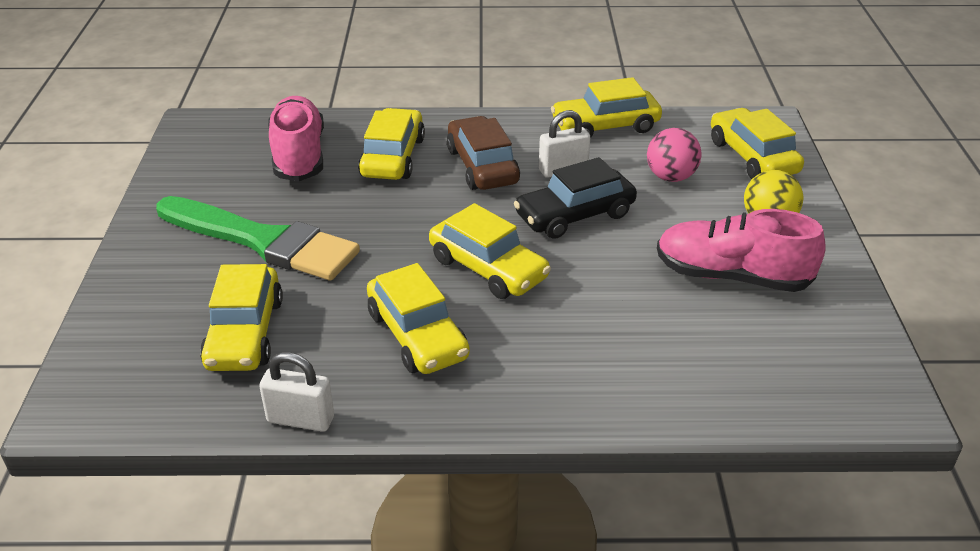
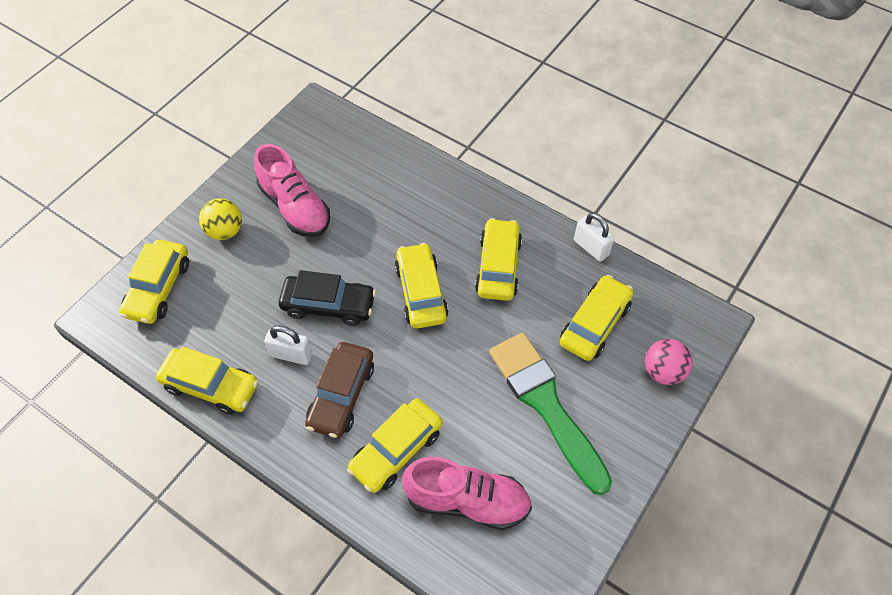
camera: 145 degrees left, 20 degrees up
pink shoe [268,96,324,181] -> pink shoe turned 105 degrees counterclockwise [402,457,532,530]
pink ball [647,128,702,182] -> pink ball moved to [645,339,693,385]

